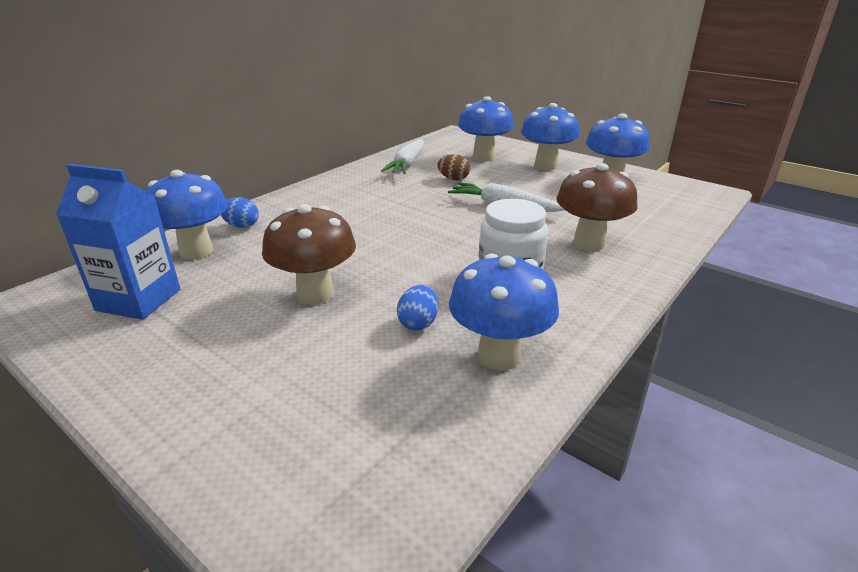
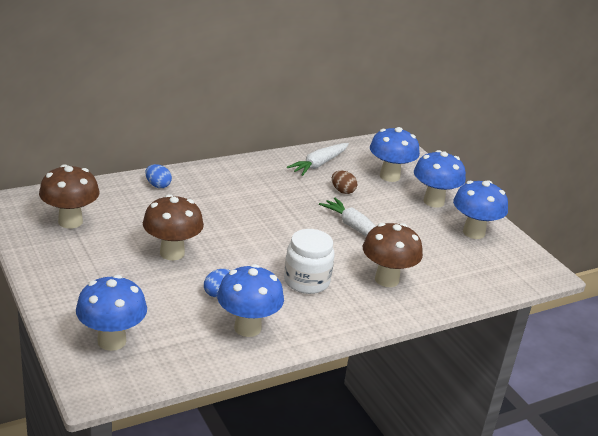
camera: 20 degrees right, 0 degrees up
blue carton [56,164,180,320] -> brown mushroom [39,164,100,228]
blue mushroom [145,170,228,260] -> blue mushroom moved to [76,275,147,351]

